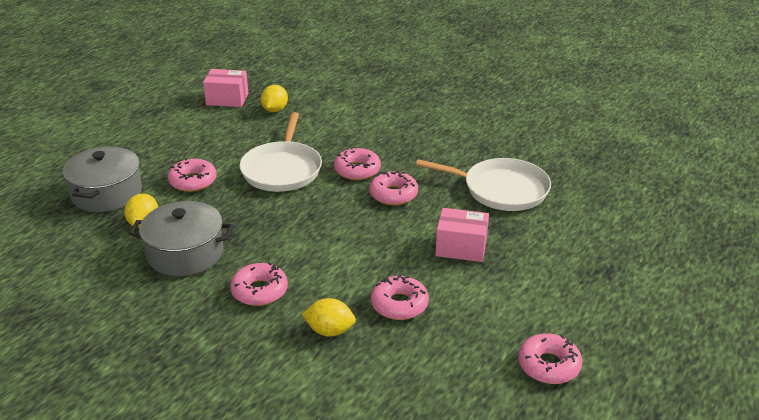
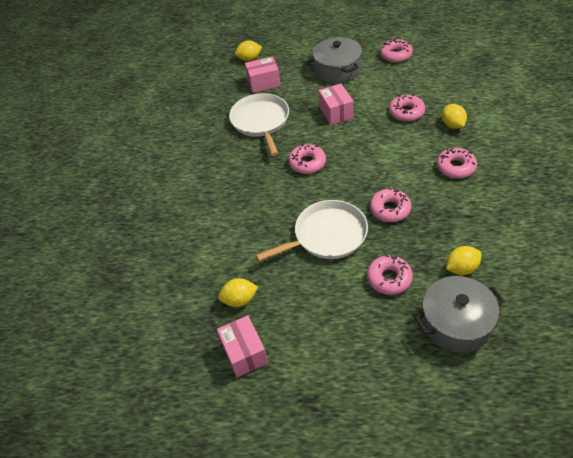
camera: 115 degrees left, 15 degrees up
grey pot [129,201,233,276] -> grey pot moved to [312,37,362,83]
pink donut [334,147,381,180] -> pink donut moved to [370,188,411,222]
none -> yellow lemon [235,40,262,61]
none -> pink box [245,57,280,93]

